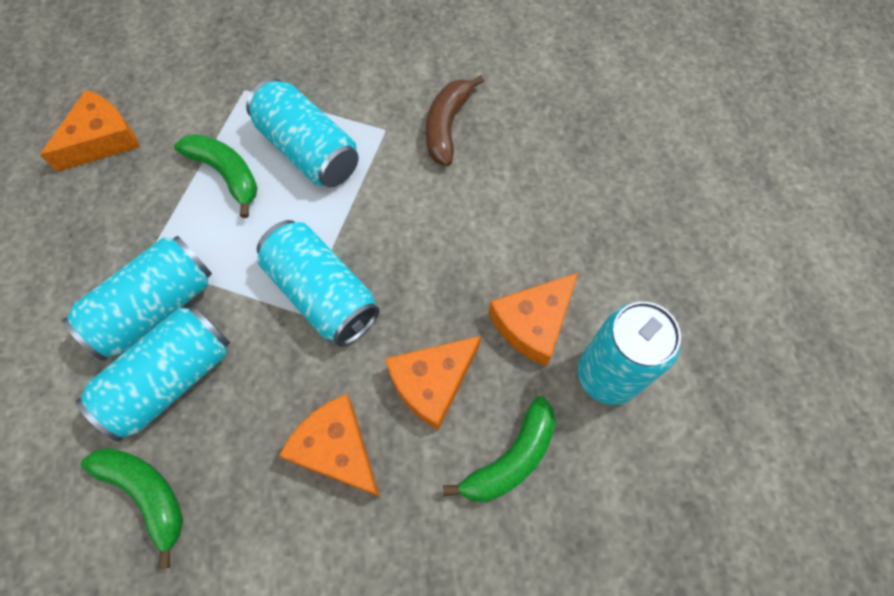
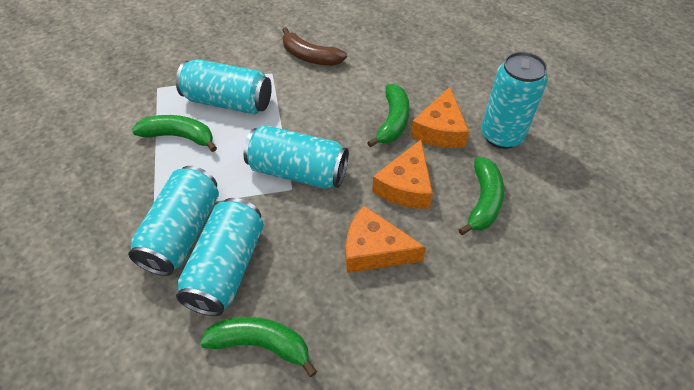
camera: 30 degrees left, 15 degrees down
orange cheese [40,90,140,172] -> none
brown banana [426,75,484,166] -> brown banana turned 45 degrees counterclockwise [282,27,347,65]
none -> green banana [367,84,410,147]

